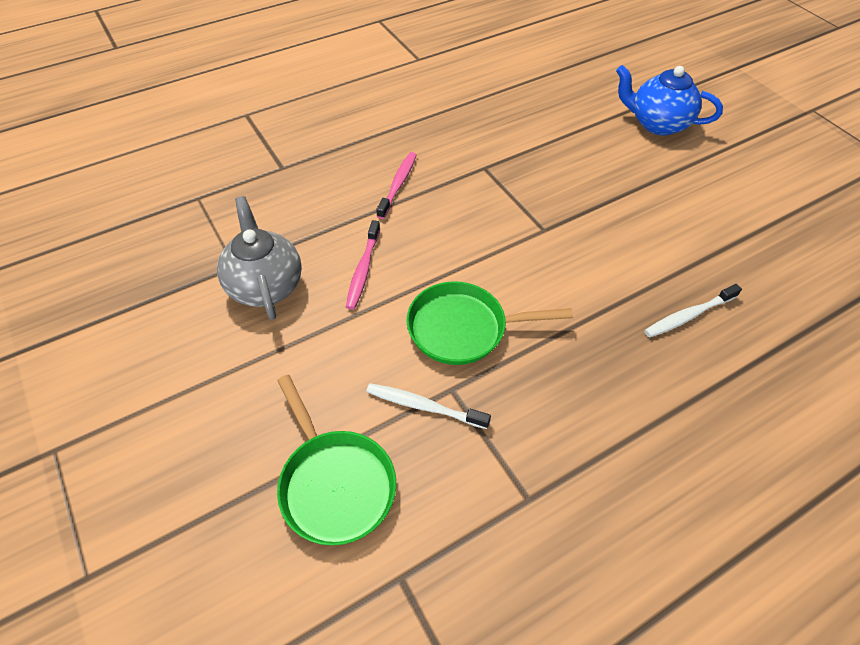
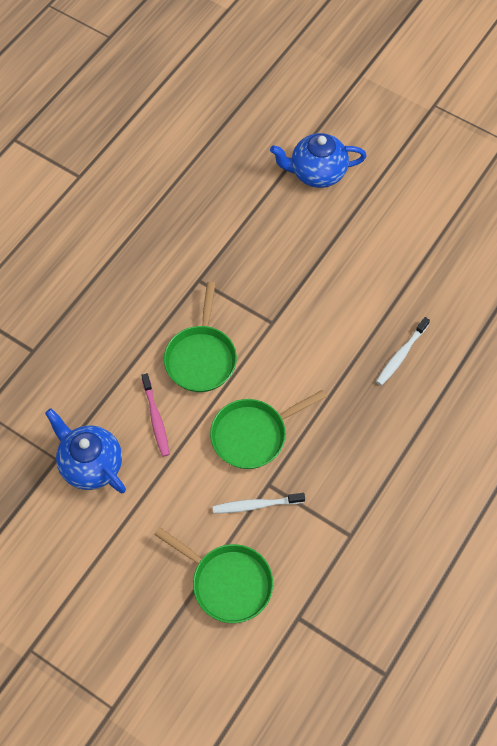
camera: 25 degrees left, 10 degrees up
grey teapot [217,196,302,320] -> blue teapot [45,408,126,493]
pink toothbrush [376,152,417,219] -> none
none -> green pan [164,282,237,392]

